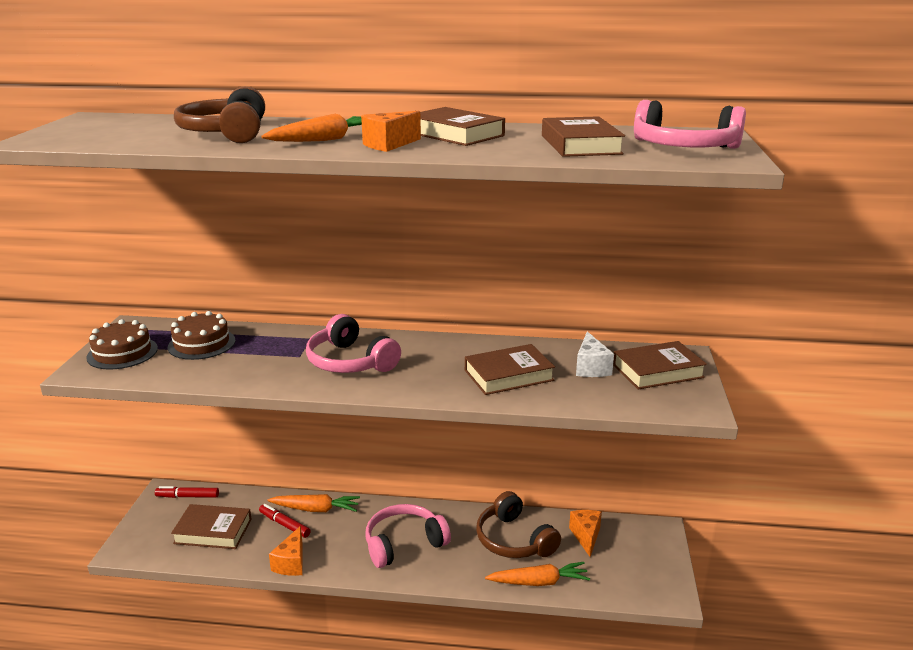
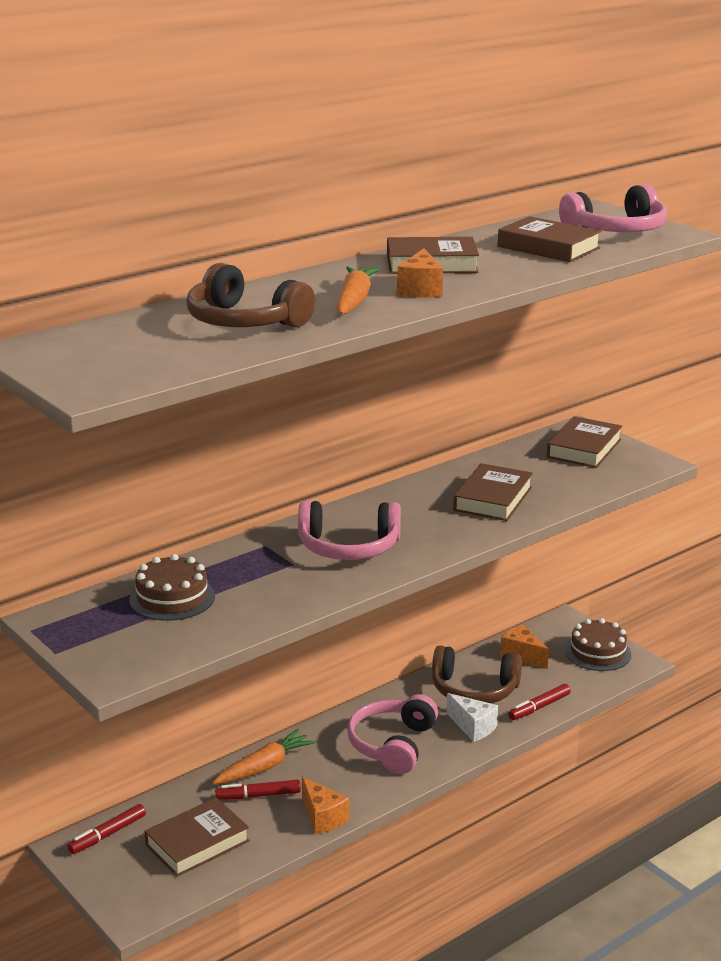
camera: 45 degrees left, 0 degrees up
brown cake [86,319,158,369] -> brown cake moved to [565,618,631,671]
orange carrot [485,562,590,586] -> red marker [508,684,571,720]
white cheese [576,332,614,377] -> white cheese moved to [446,693,498,742]

